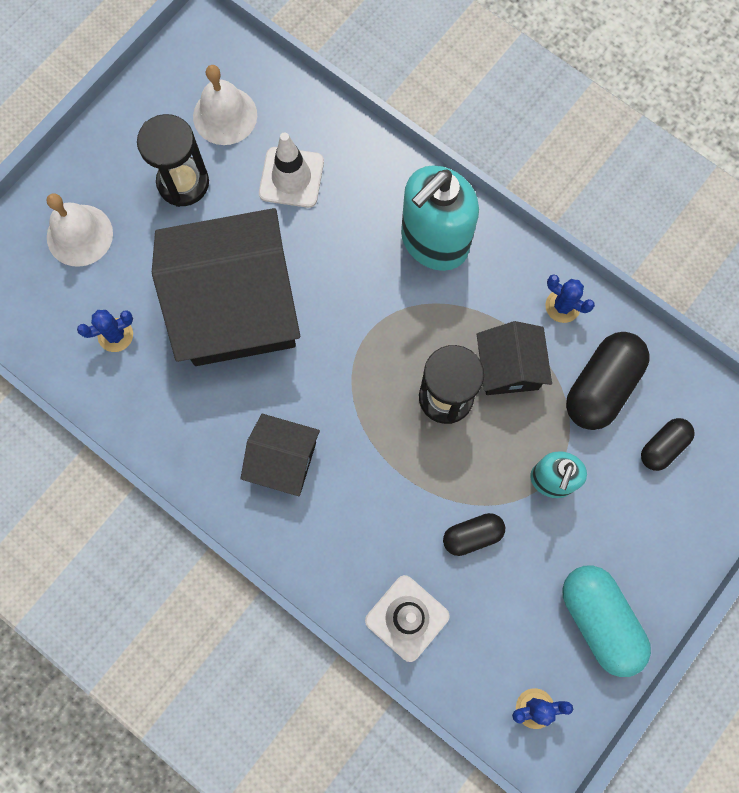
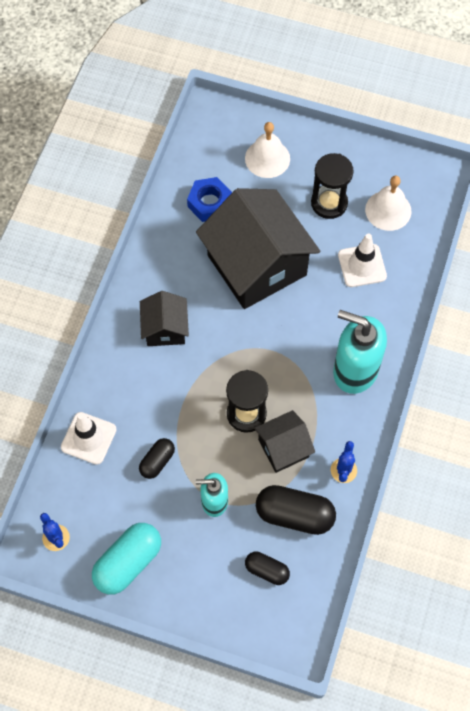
camera: 70 degrees right, 10 degrees down
blue cactus [77,310,133,352] -> blue nut [187,177,232,222]
black capsule [443,513,505,556] -> black capsule turned 75 degrees clockwise [139,438,175,479]

